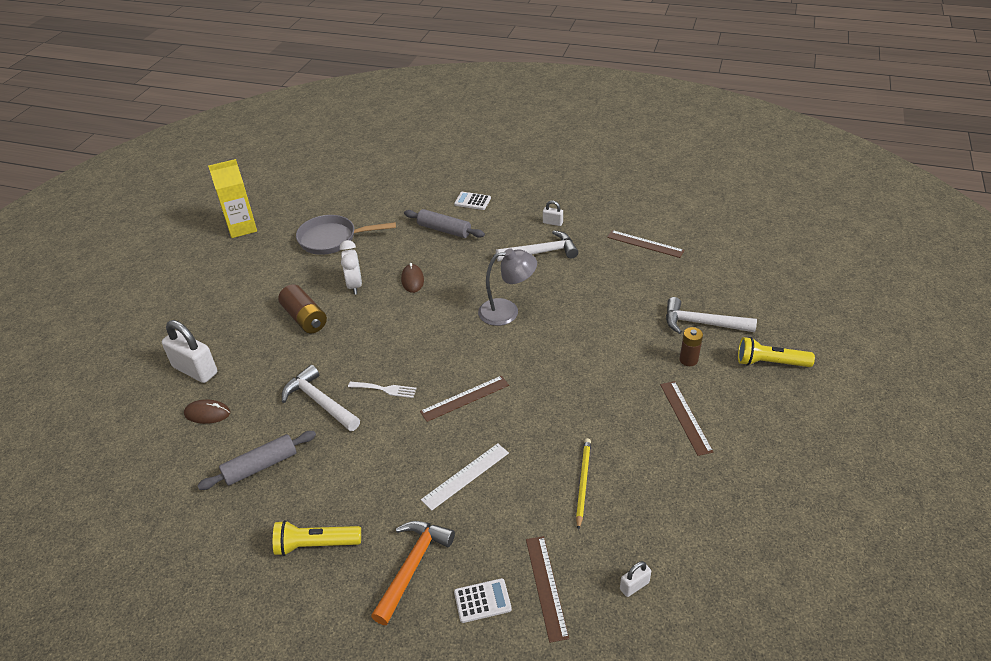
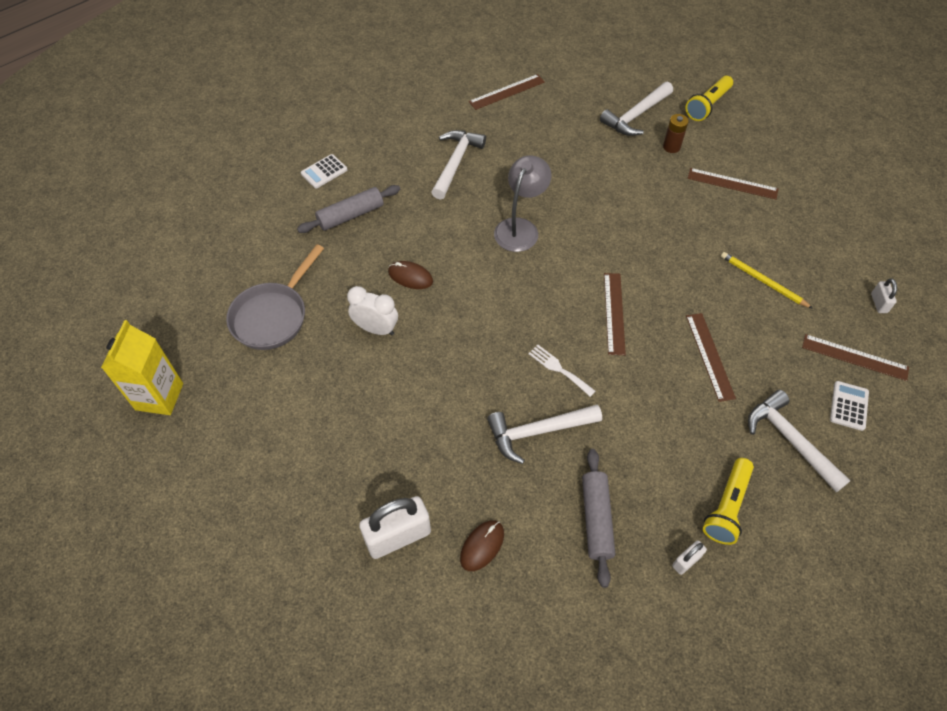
camera: 60 degrees left, 15 degrees up
brown battery [278,284,327,333] -> none
white fork [348,382,417,398] -> white fork turned 90 degrees counterclockwise [528,345,595,397]
orange hammer [371,521,455,625] -> white hammer [748,390,851,492]
white ruler [421,443,509,511] -> brown ruler [686,313,736,402]
white padlock [543,201,563,226] -> white padlock moved to [672,540,707,575]

